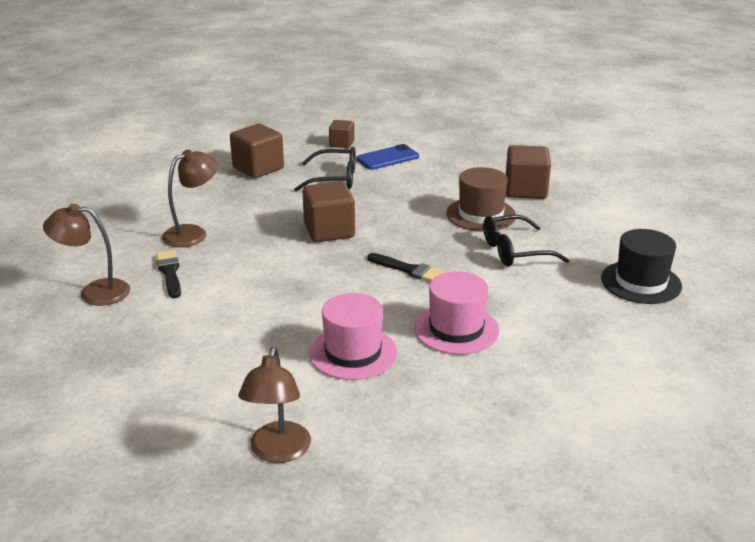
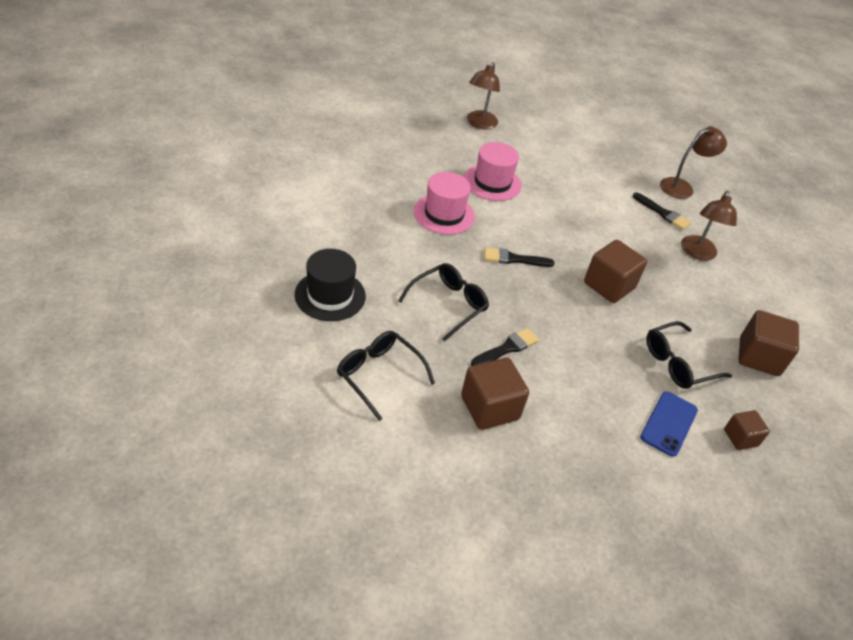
camera: 145 degrees right, 15 degrees up
brown lamp [238,347,311,463] -> brown lamp turned 135 degrees counterclockwise [467,62,500,129]
brown hat [446,167,516,232] -> black brush [471,328,539,366]
none -> black glasses [337,331,435,421]

